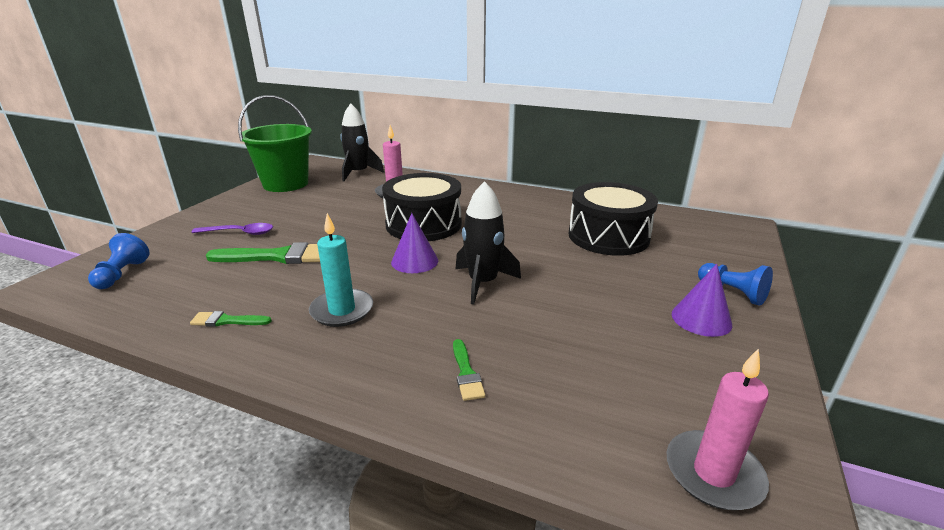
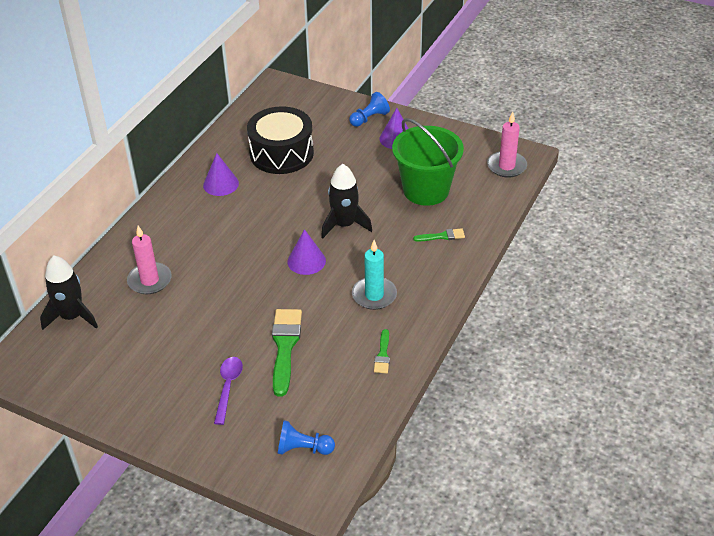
camera: 85 degrees left, 15 degrees up
green bucket [238,95,312,192] -> green bucket moved to [392,118,464,206]
black drum [382,173,462,241] -> none
none -> purple cone [203,153,239,196]

